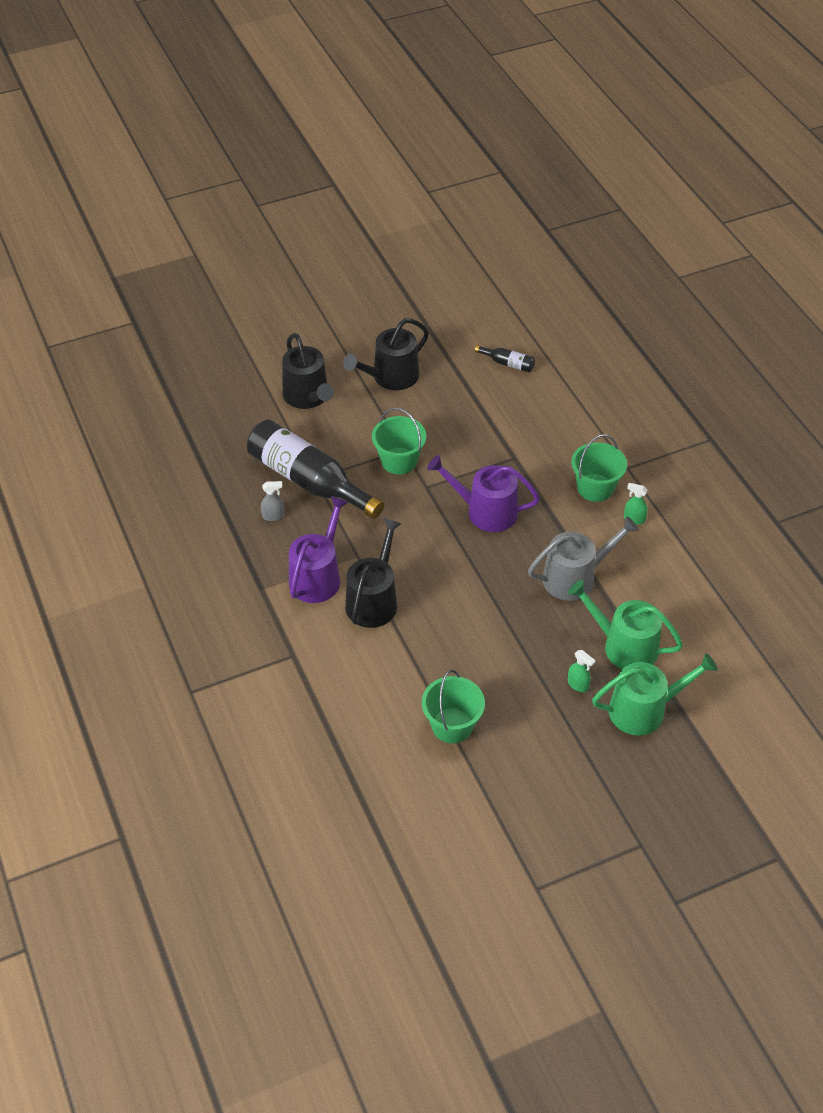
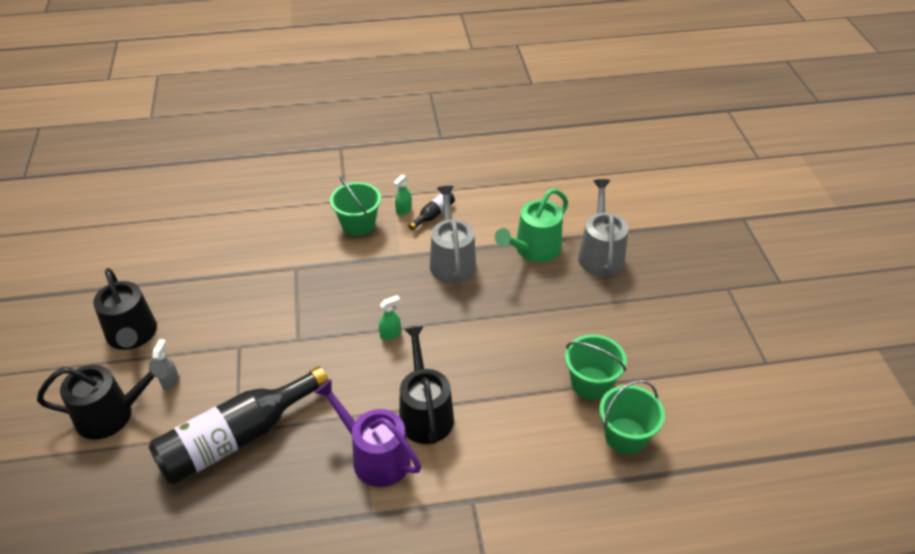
camera: 75 degrees left, 5 degrees down
grey spray bottle [261,481,284,521] -> grey spray bottle moved to [152,339,179,391]
black watering can [345,518,402,628] -> black watering can turned 45 degrees clockwise [399,326,454,444]
green bucket [372,408,426,475] -> green bucket moved to [599,380,665,454]
purple watering can [427,455,540,532] -> none
black bottle [474,345,535,372] -> black bottle moved to [408,192,455,231]
green spray bottle [568,650,596,692] -> green spray bottle moved to [379,295,401,340]
green watering can [592,653,718,736] -> grey watering can [578,179,628,276]

